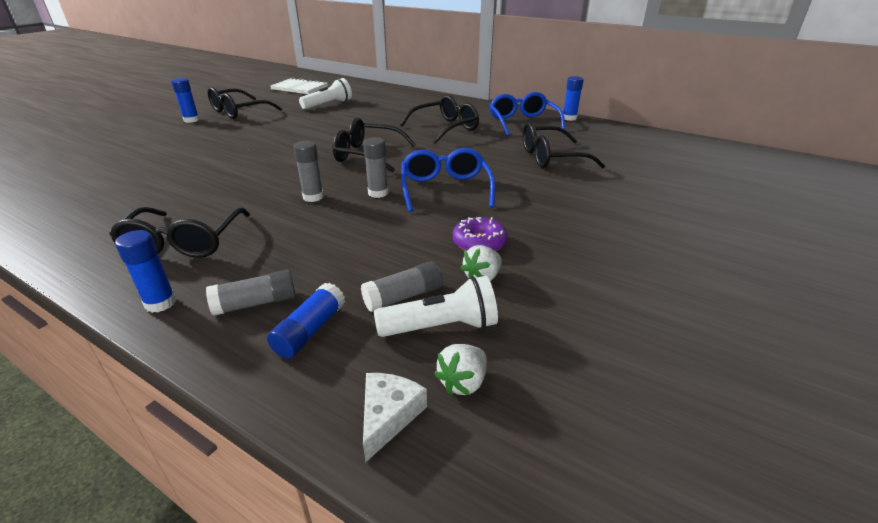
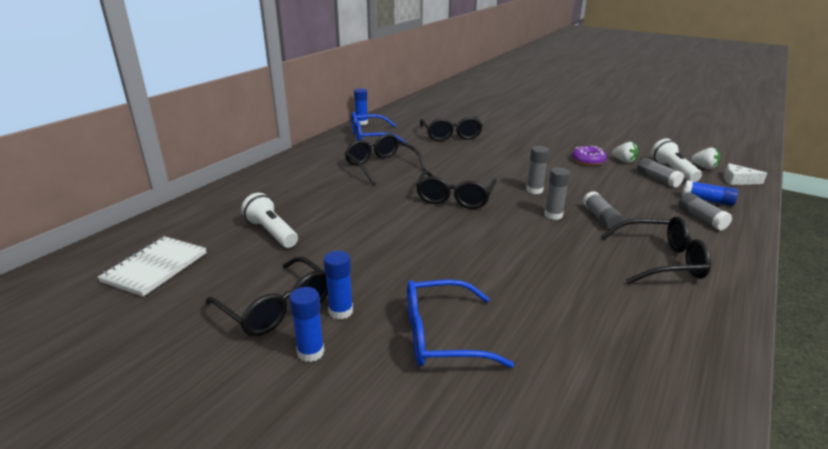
camera: 90 degrees left, 5 degrees down
blue glue stick [115,230,176,313] -> blue glue stick moved to [324,251,353,319]
blue glasses [401,148,495,212] -> blue glasses moved to [407,279,514,368]
none -> grey glue stick [583,191,623,230]

